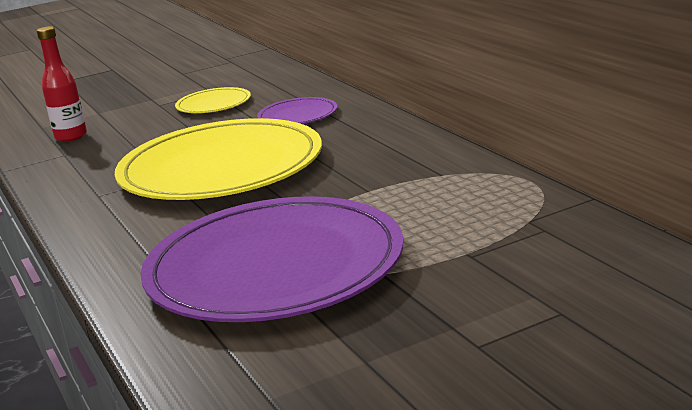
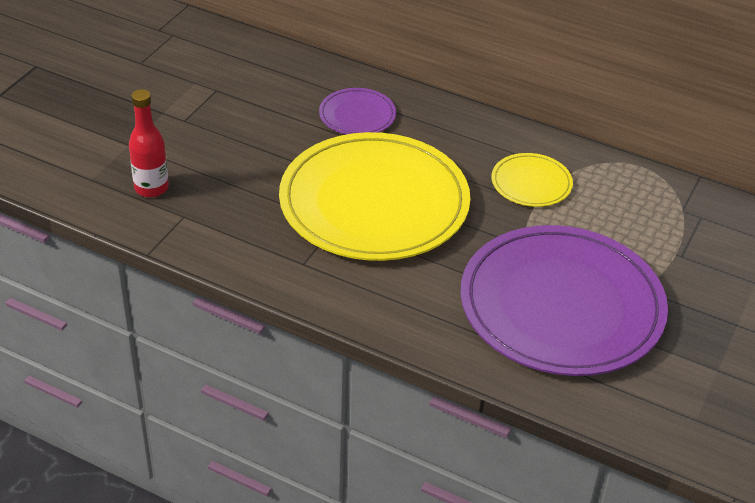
camera: 40 degrees left, 20 degrees up
yellow plate [175,87,251,113] -> yellow plate moved to [492,153,573,207]

